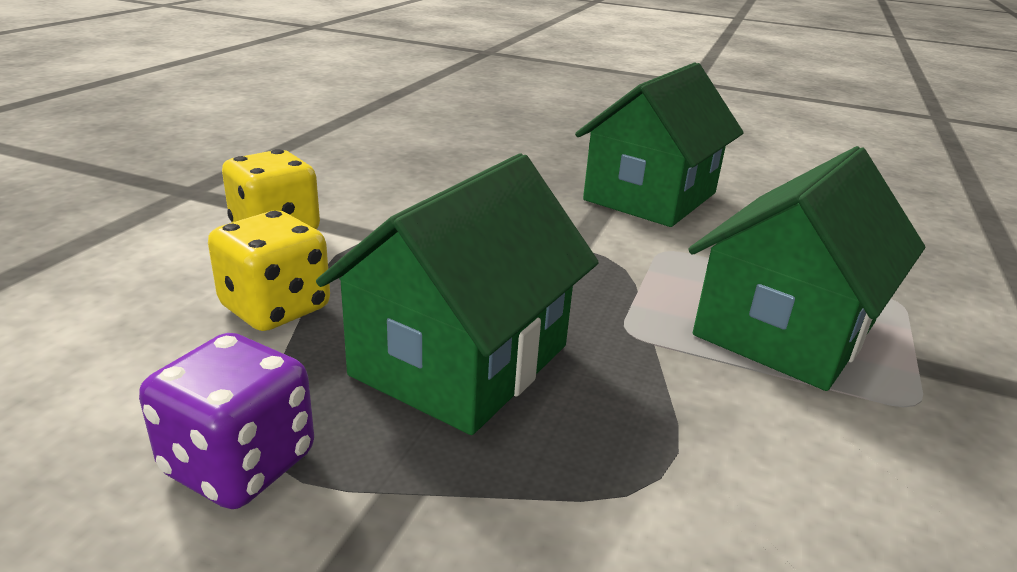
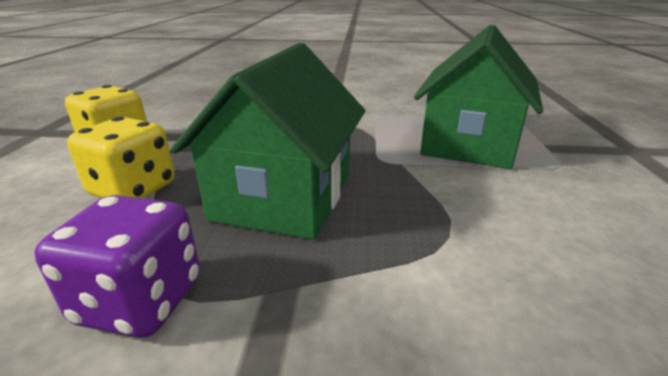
camera: 15 degrees left, 0 degrees up
green house [575,62,744,227] -> none

